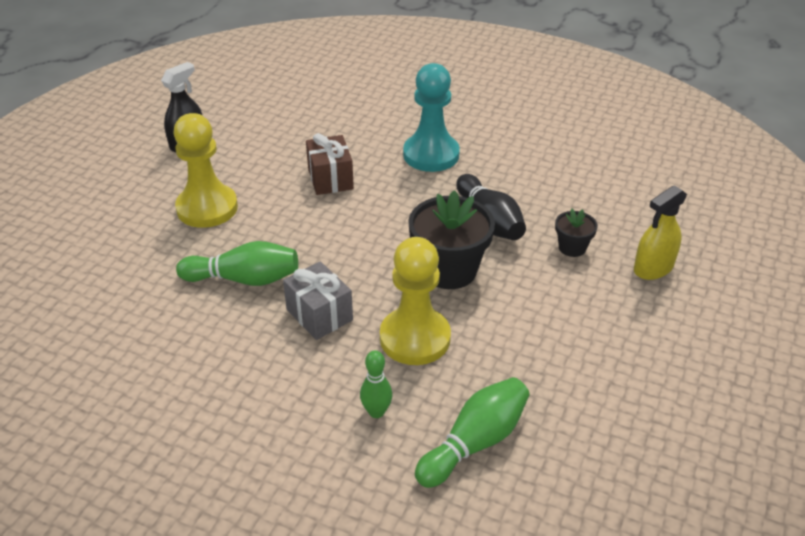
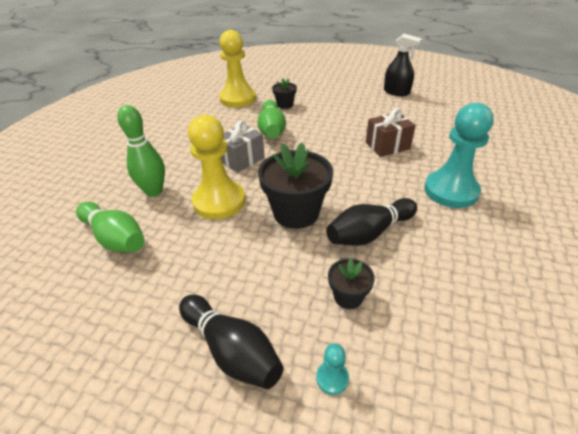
camera: 85 degrees right, 0 degrees up
yellow pawn [174,113,238,228] -> yellow pawn moved to [219,30,256,107]
green bowling pin [360,350,392,418] -> green bowling pin [117,105,165,197], size x1.61
yellow spray bottle [634,185,687,280] -> turquoise pawn [316,343,349,395]
none -> black bowling pin [179,295,283,389]
none -> black flower pot [272,78,297,109]

